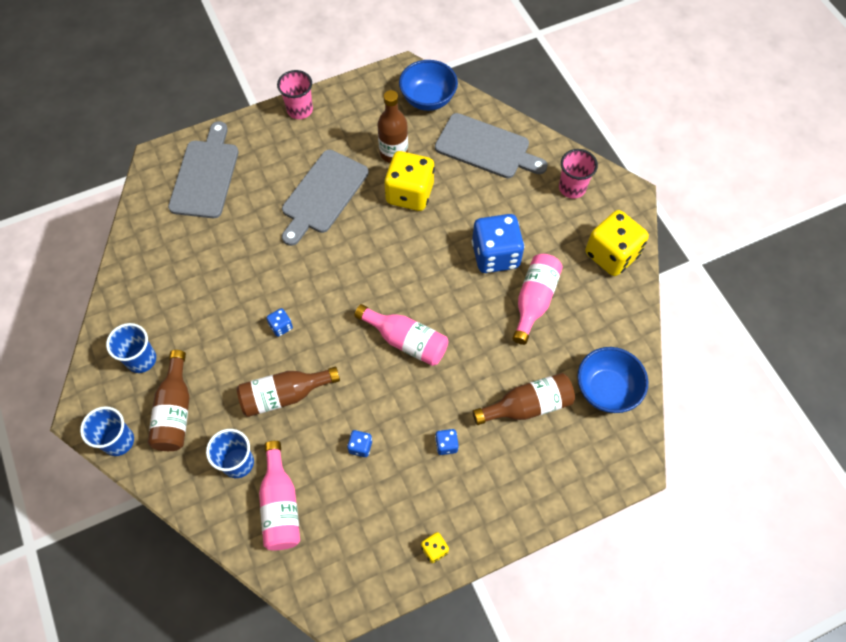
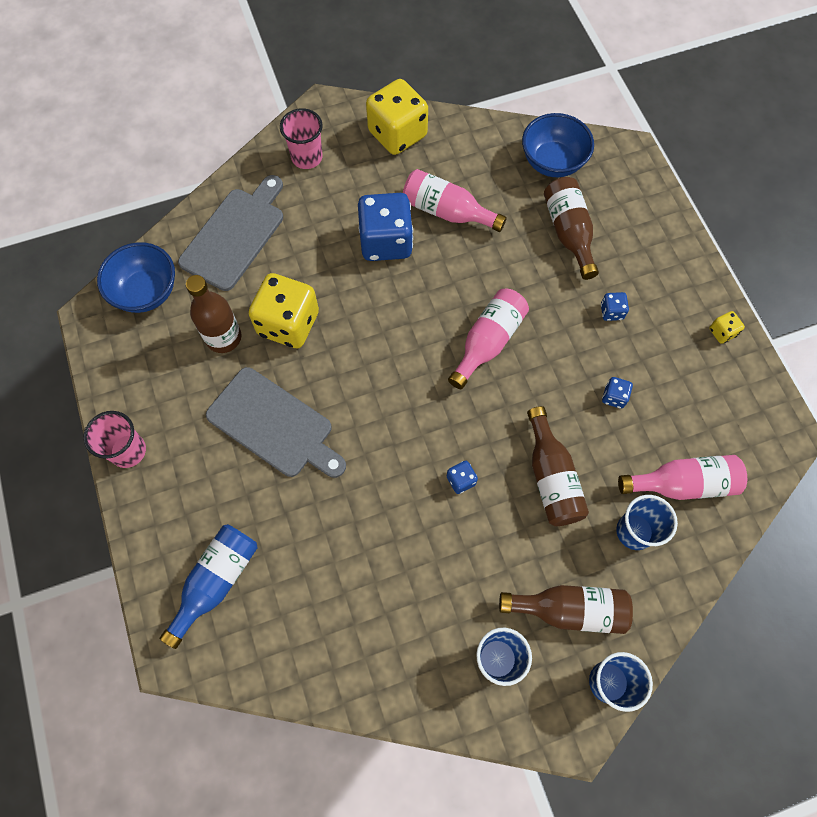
camera: 85 degrees left, 5 degrees up
grey cutting board [168,121,239,218] -> blue bottle [159,524,258,649]

